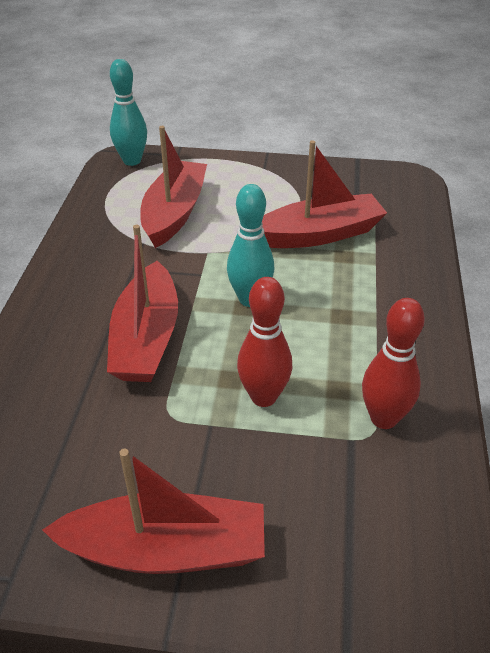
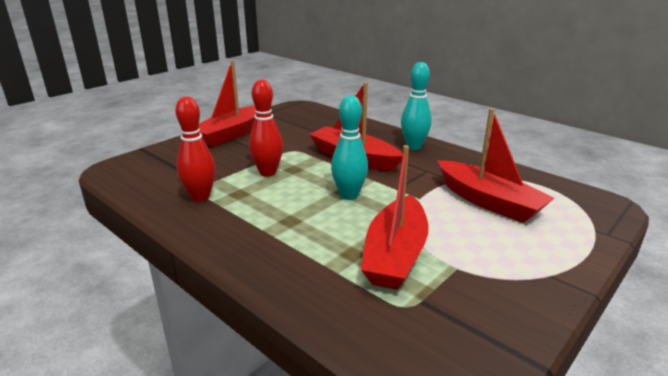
camera: 125 degrees right, 15 degrees down
turquoise bowling pin [110,59,147,166] -> turquoise bowling pin moved to [401,62,431,150]

